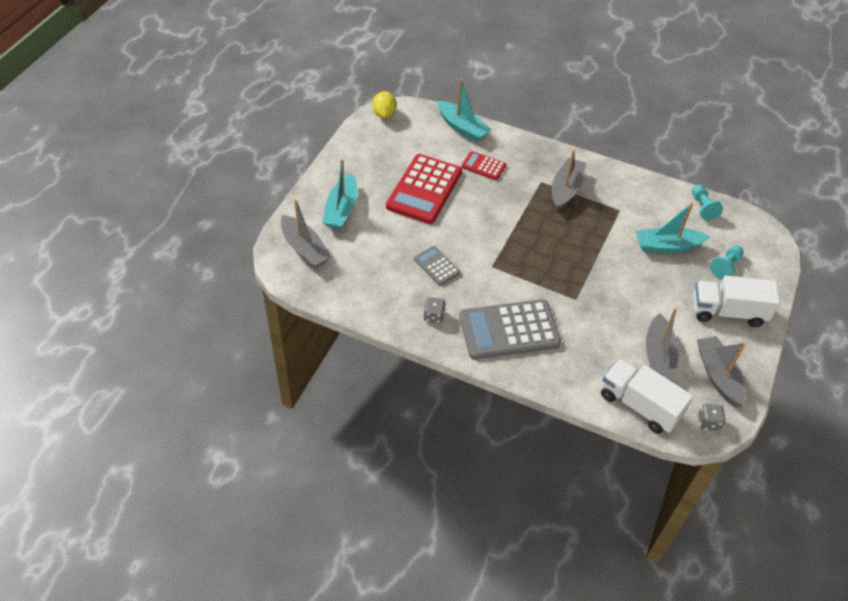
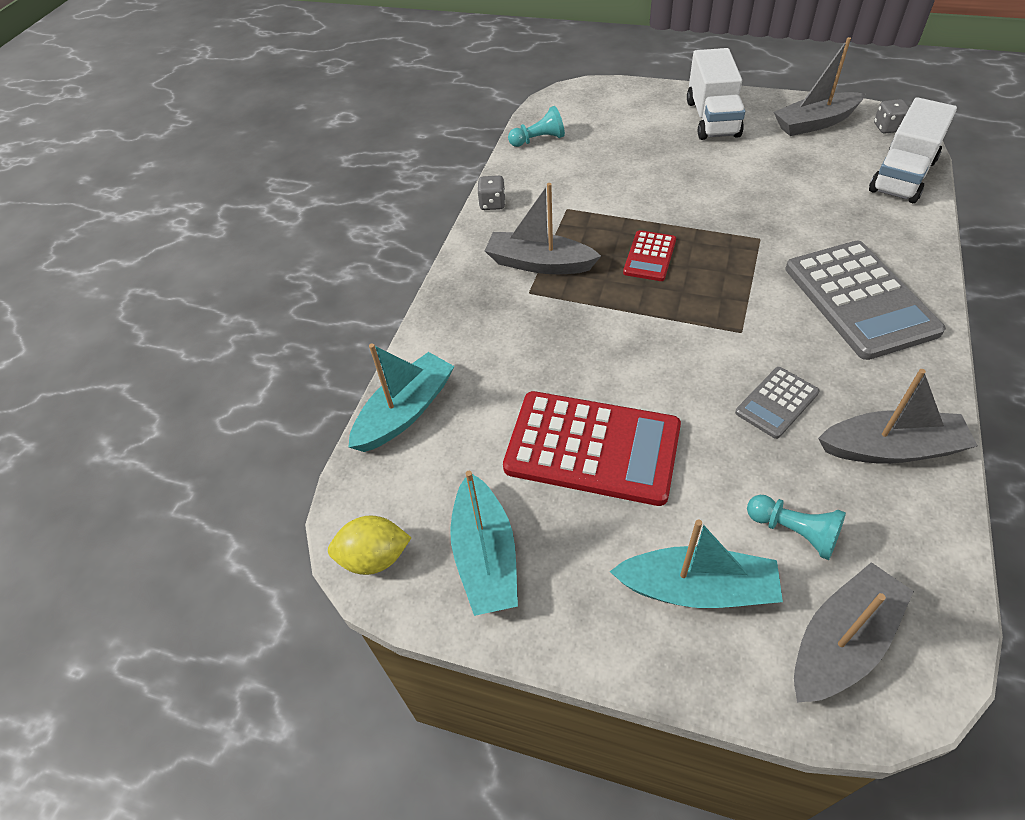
camera: 90 degrees left, 0 degrees up
grey dice [424,297,446,323] -> grey dice moved to [478,176,506,210]
red calculator [461,151,506,180] -> red calculator moved to [623,230,676,281]
turquoise boat [636,203,710,253] -> turquoise boat moved to [450,471,518,616]
grey boat [646,308,678,381] -> grey boat moved to [818,369,978,464]
turquoise pawn [710,245,744,279] -> turquoise pawn moved to [747,495,846,560]

